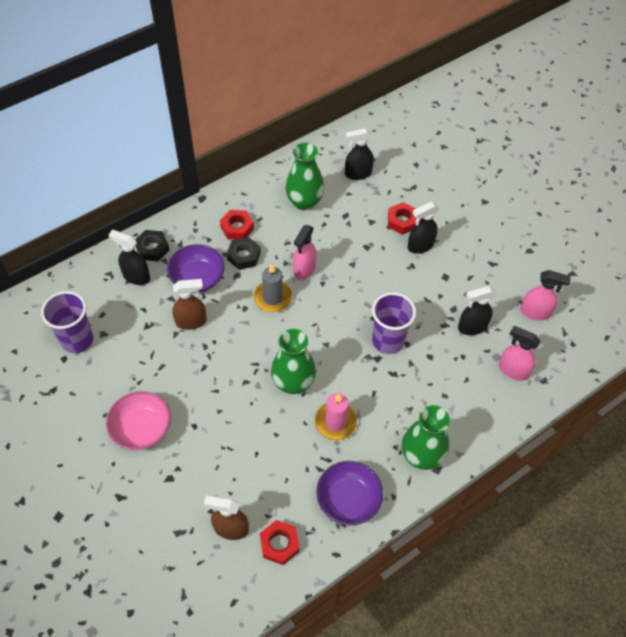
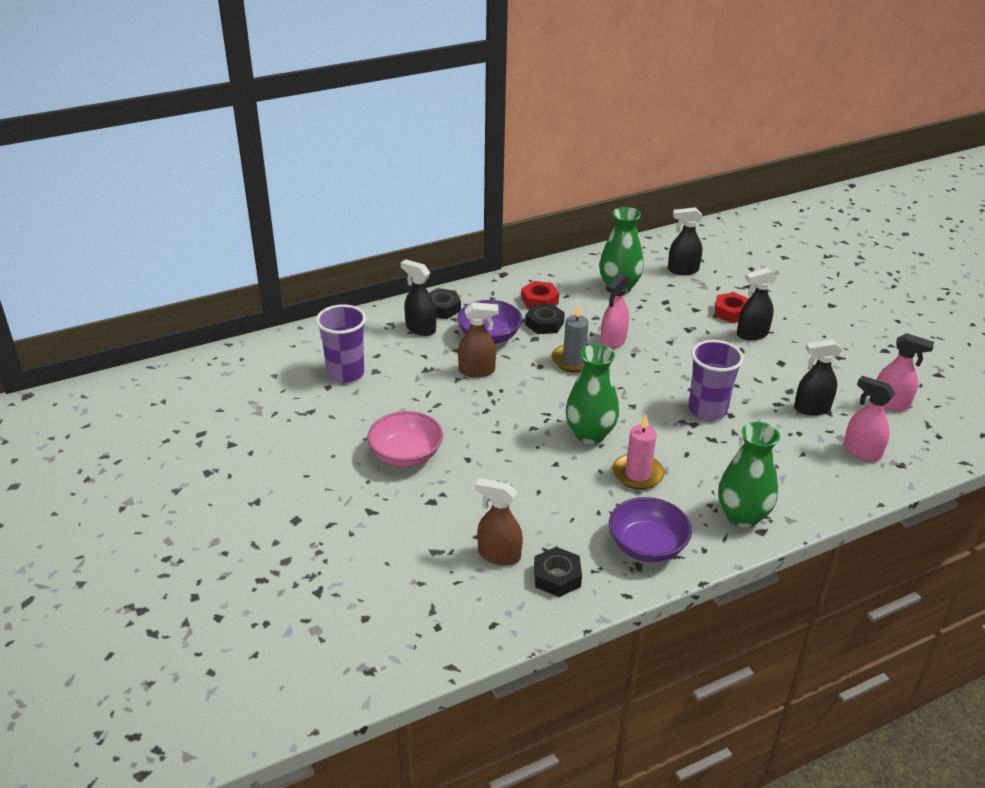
camera: 10 degrees right, 20 degrees down
red nut [260,520,299,565] -> black nut [534,547,582,597]

